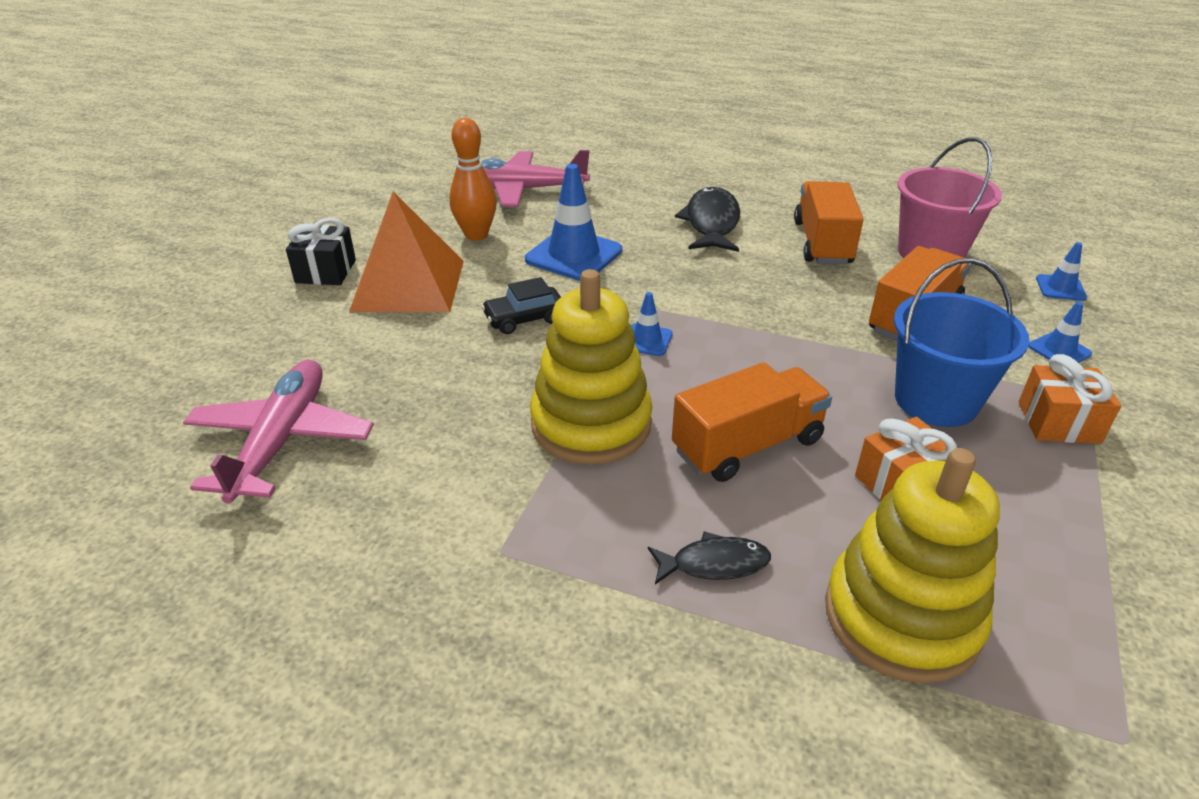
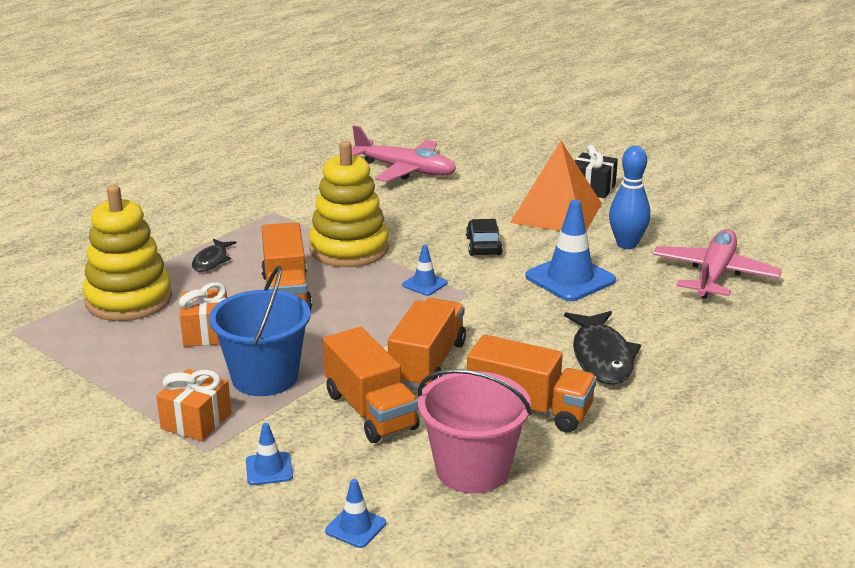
camera: 110 degrees right, 10 degrees down
orange bowling pin [449,118,497,241] -> blue bowling pin [609,146,651,249]
black fish [675,187,740,252] -> black fish turned 60 degrees clockwise [564,311,641,385]
none -> orange truck [388,298,466,390]

